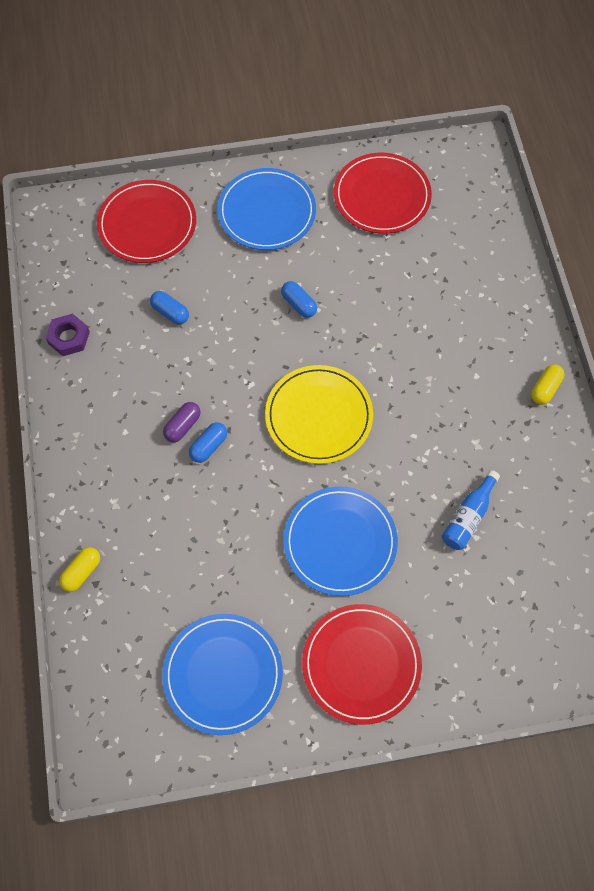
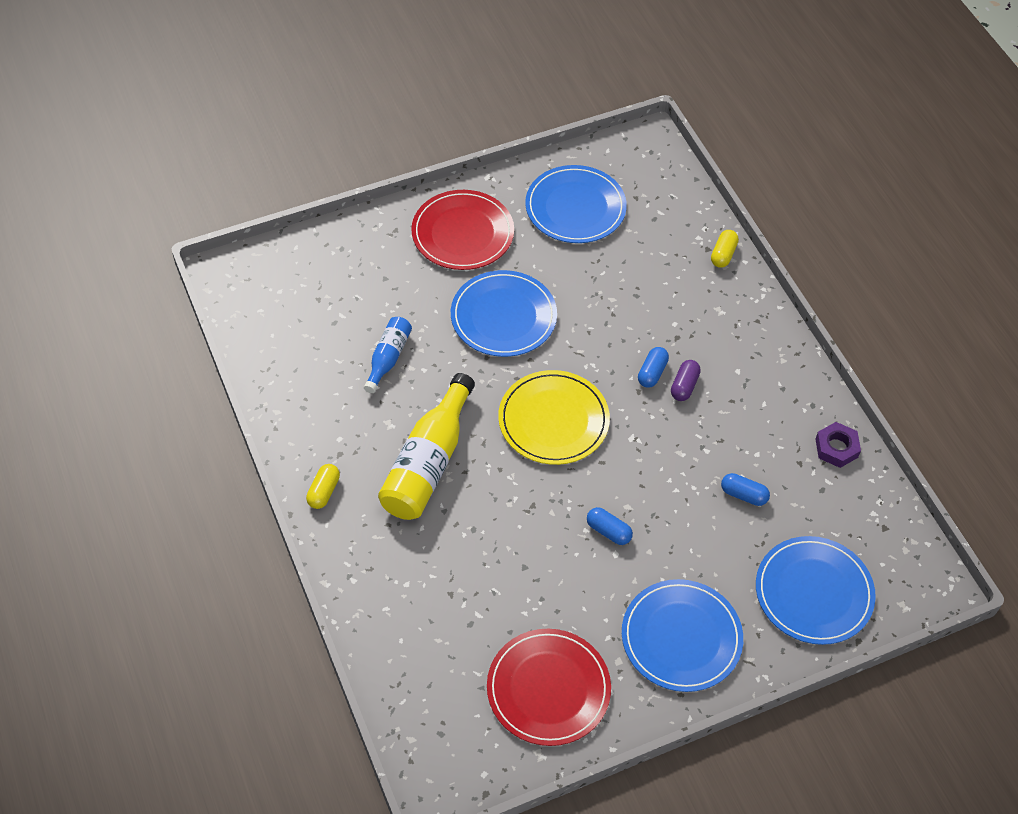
camera: 165 degrees right, 10 degrees down
red plate [97,180,196,263] -> blue plate [756,536,876,645]
none -> yellow bottle [378,373,475,520]

